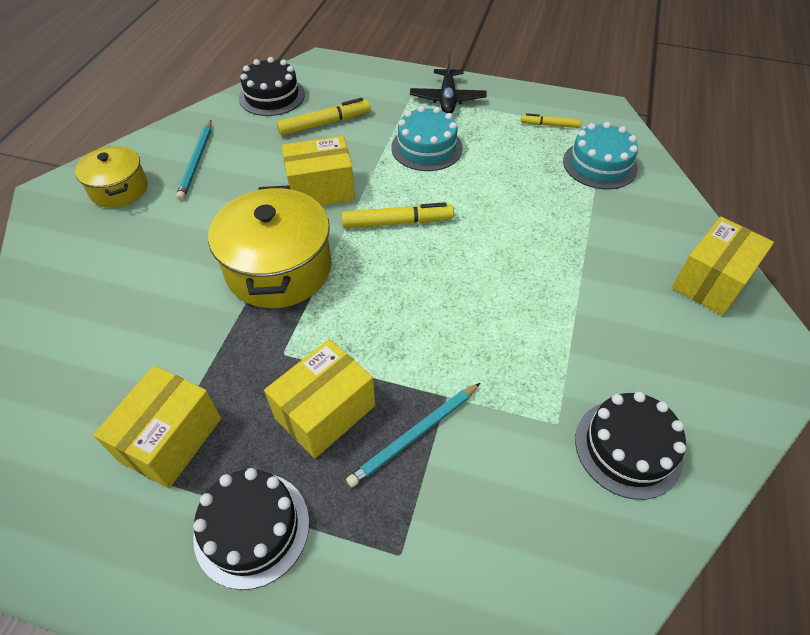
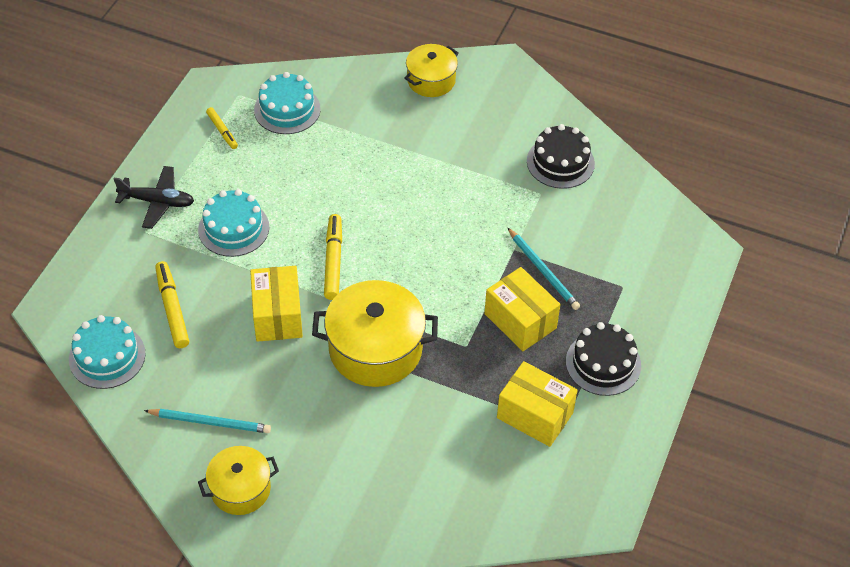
camera: 85 degrees left, 0 degrees up
black cake [239,57,305,116] -> turquoise cake [69,315,146,389]
yellow marker [521,113,581,128] -> yellow marker turned 45 degrees counterclockwise [206,107,238,149]
yellow box [672,217,774,316] -> yellow pot [404,44,459,97]

